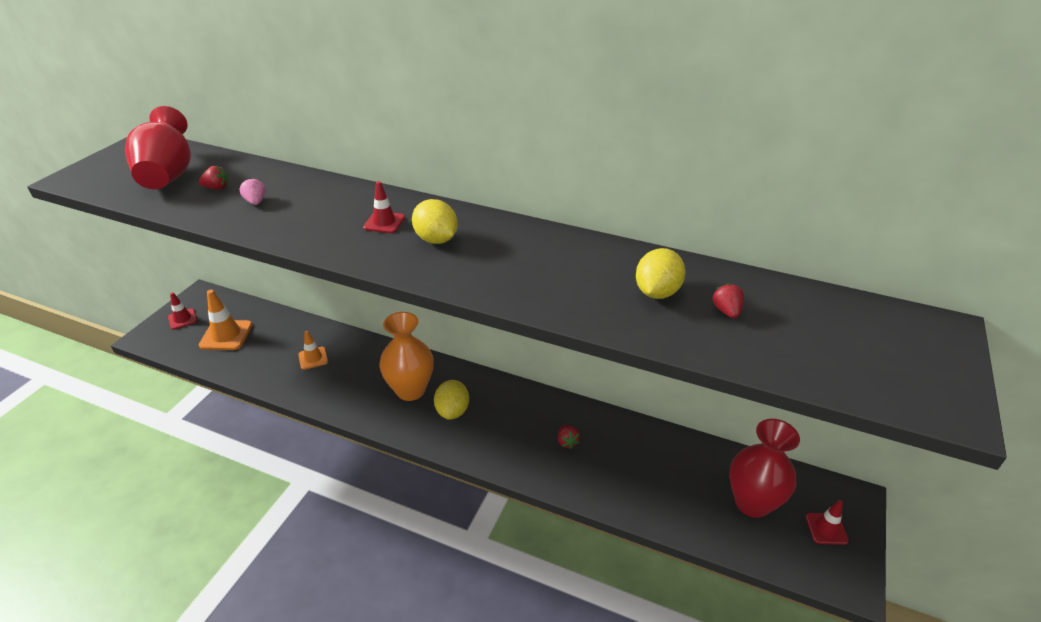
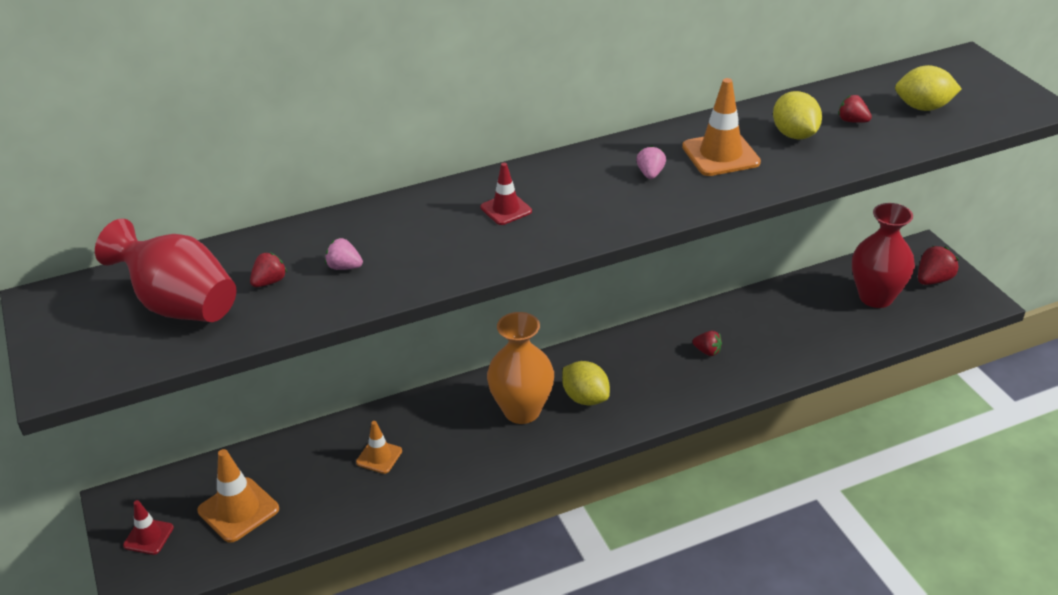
camera: 45 degrees left, 0 degrees up
yellow lemon [412,199,458,244] -> yellow lemon moved to [895,65,962,111]
red traffic cone [806,500,849,545] -> red strawberry [918,246,959,285]
none -> pink strawberry [636,146,666,179]
none -> orange traffic cone [682,78,761,176]

